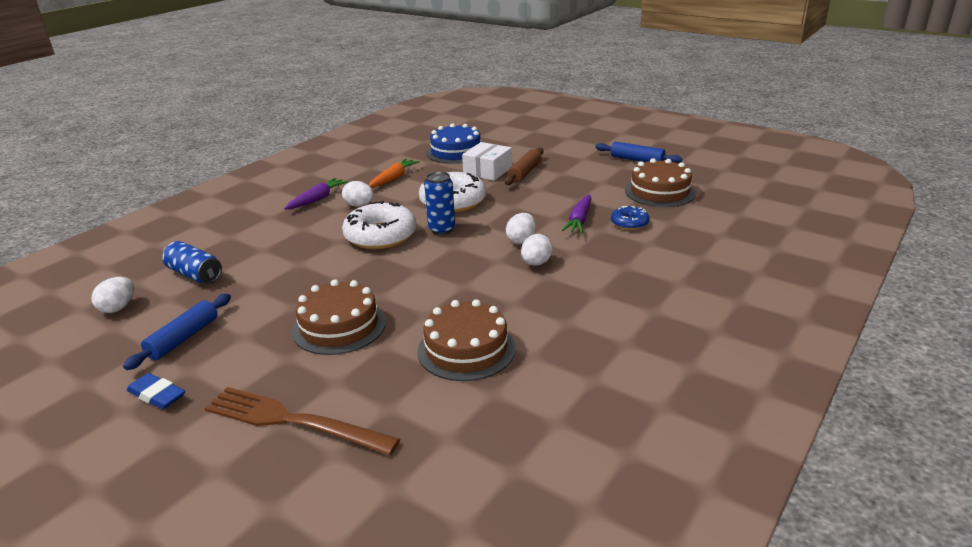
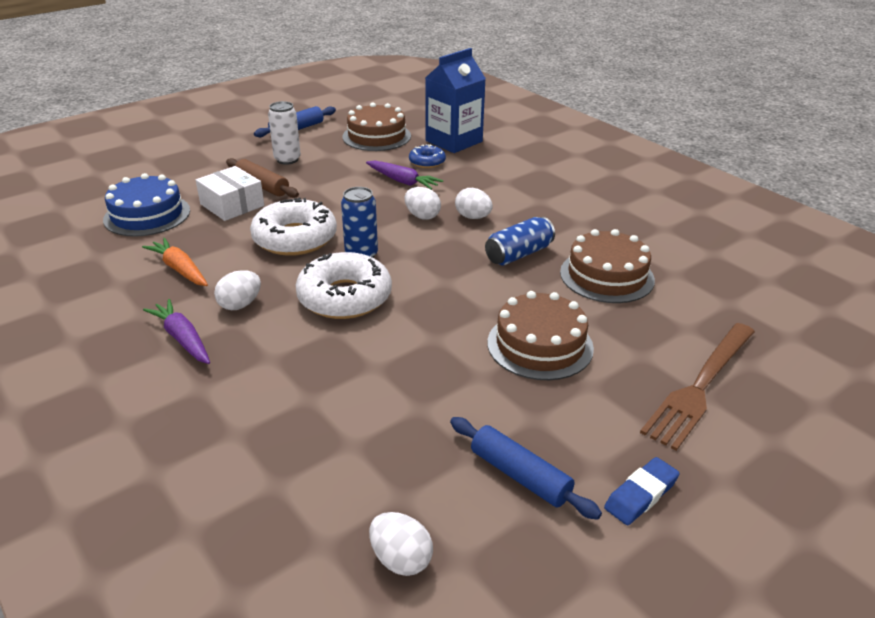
camera: 75 degrees left, 5 degrees up
blue can [162,241,222,283] -> blue can moved to [485,217,555,265]
none -> white can [268,101,301,165]
none -> blue carton [425,48,486,153]

